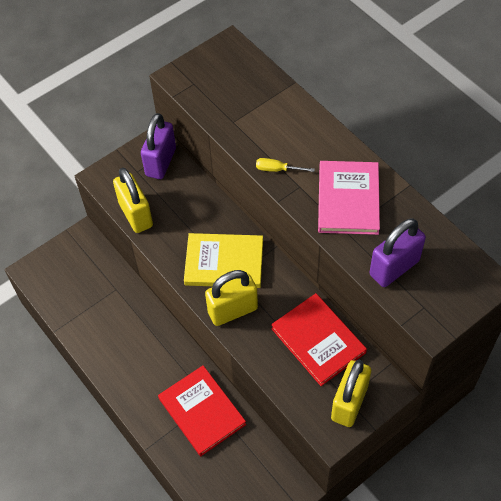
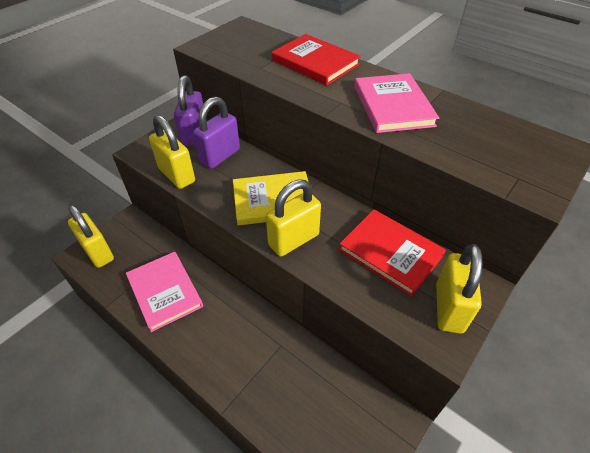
camera: 15 degrees left, 10 degrees down
red book [158,365,246,456] -> red book moved to [272,34,361,85]
yellow screwdriver [256,158,315,172] -> none
purple padlock [369,218,426,287] -> purple padlock moved to [193,97,240,169]
none -> yellow padlock [68,205,114,268]
none -> pink book [126,252,203,332]

